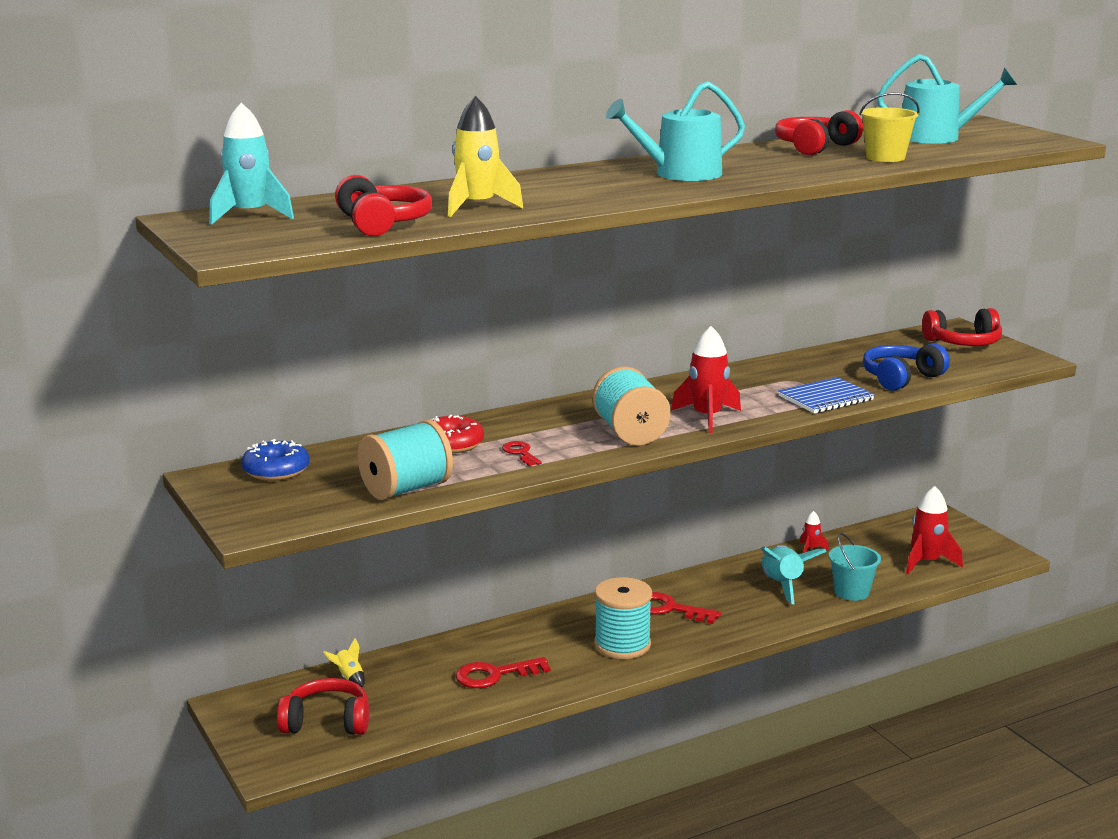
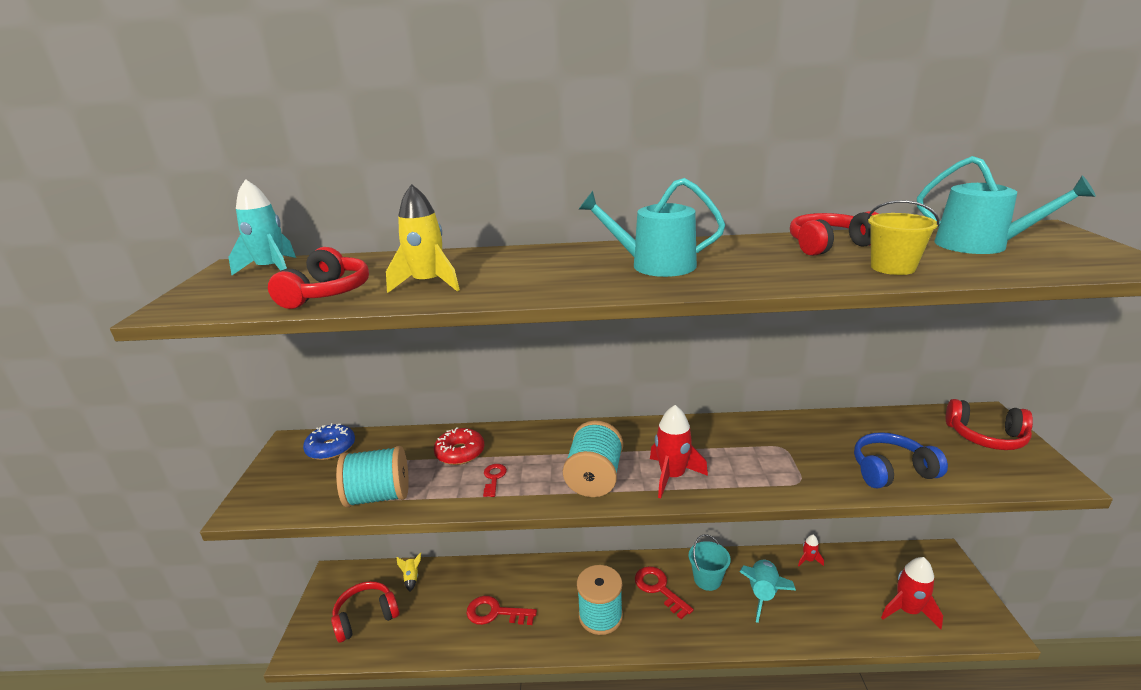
camera: 30 degrees right, 5 degrees up
red headphones [277,678,369,735] -> red headphones turned 60 degrees counterclockwise [331,581,400,643]
blue notebook [778,377,875,413] -> none
turquoise bucket [829,533,881,601] -> turquoise bucket moved to [689,534,731,591]

